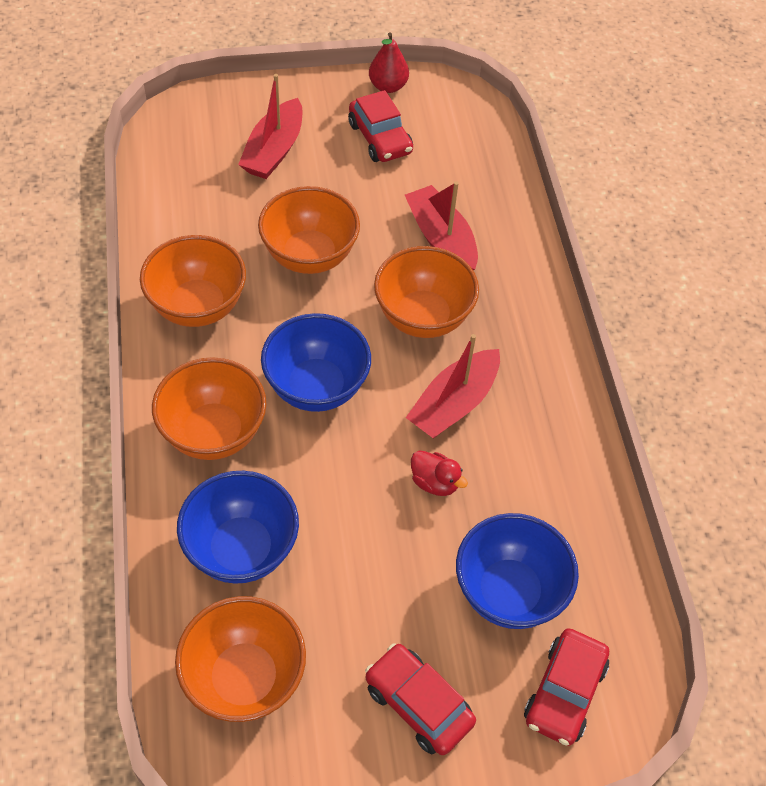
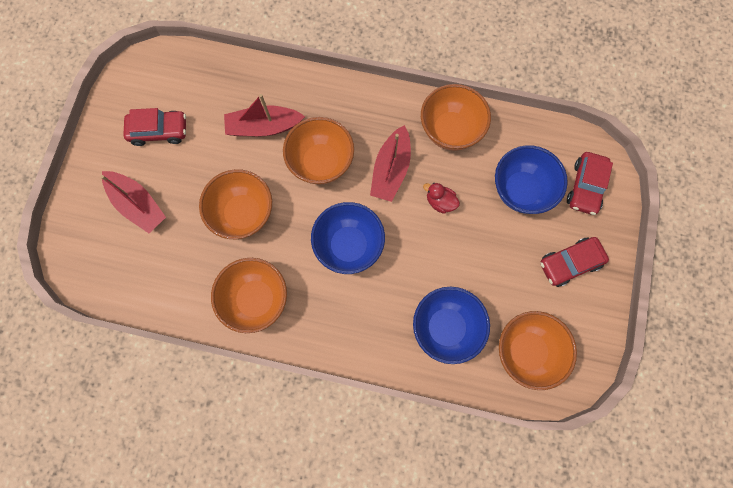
camera: 65 degrees left, 20 degrees up
orange bowl [152,357,267,460] -> orange bowl moved to [421,84,491,151]
red pear [369,32,409,93] -> none
red boat [406,334,500,438] -> red boat turned 45 degrees clockwise [370,125,411,202]
red duck [411,450,468,496] -> red duck turned 120 degrees counterclockwise [423,183,460,214]
red car [524,628,609,746] -> red car turned 60 degrees clockwise [567,152,613,215]

